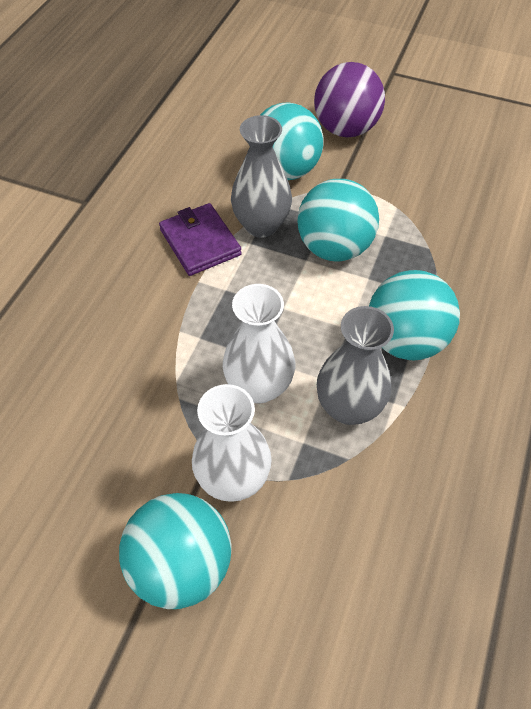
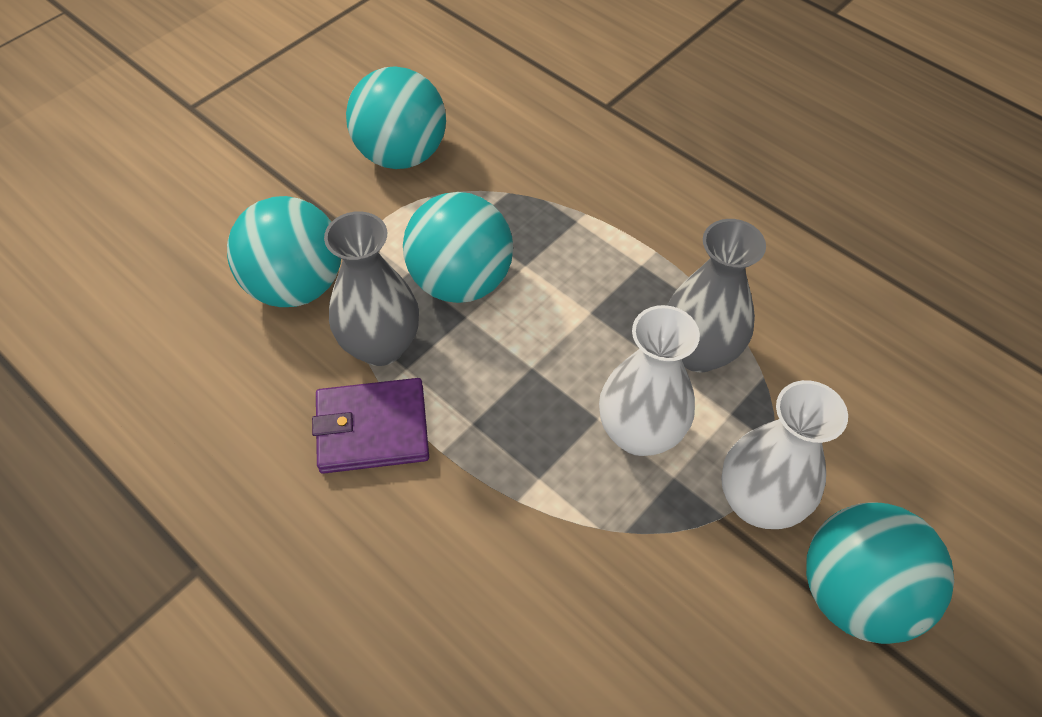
camera: 70 degrees left, 0 degrees up
purple ball [314,62,385,137] -> none
turquoise ball [369,270,460,360] -> turquoise ball moved to [346,66,446,169]

